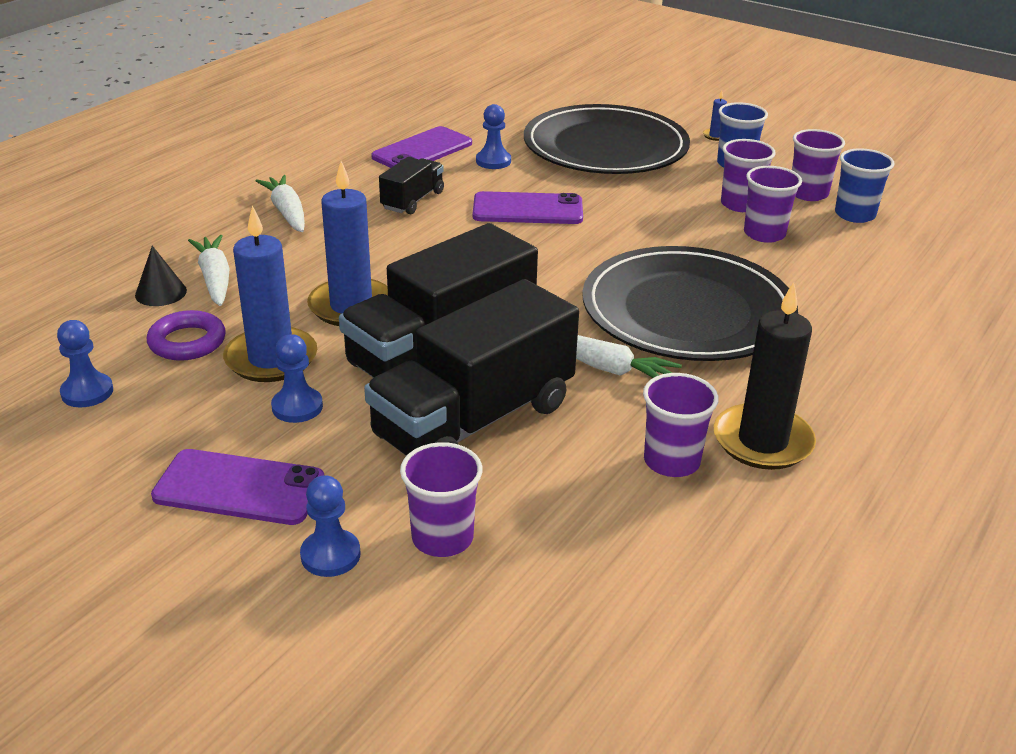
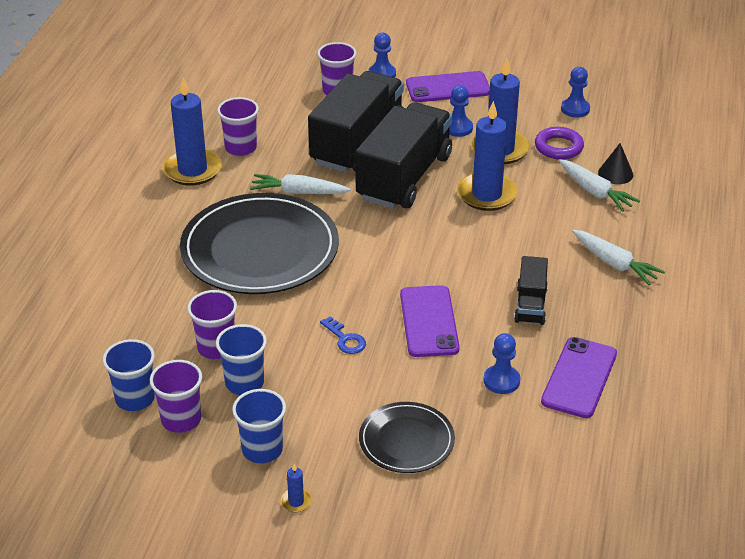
camera: 160 degrees right, 5 degrees up
purple phone [473,191,583,224] -> purple phone turned 75 degrees counterclockwise [400,285,460,357]
black plate [524,104,690,174] -> black plate [359,402,455,473], size x0.52
black candle [714,282,816,470] -> blue candle [162,78,222,186]
purple cup [721,139,776,212] -> blue cup [216,324,267,395]
none -> blue key [320,316,366,354]

